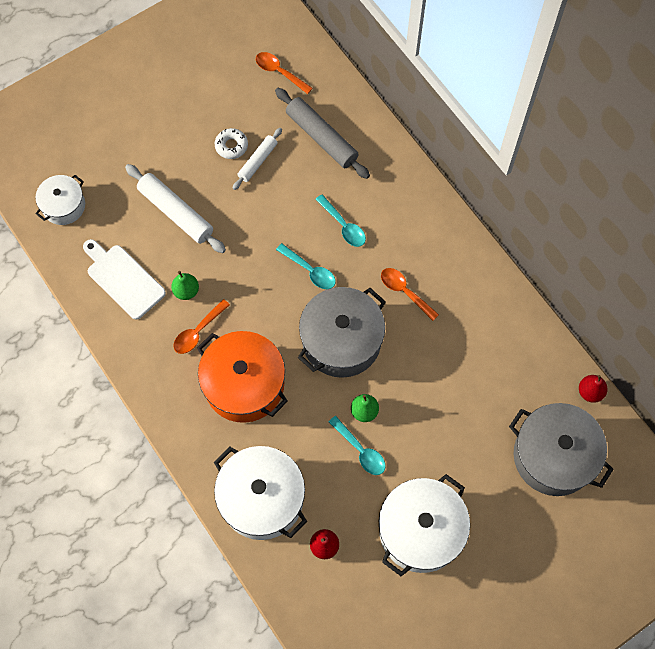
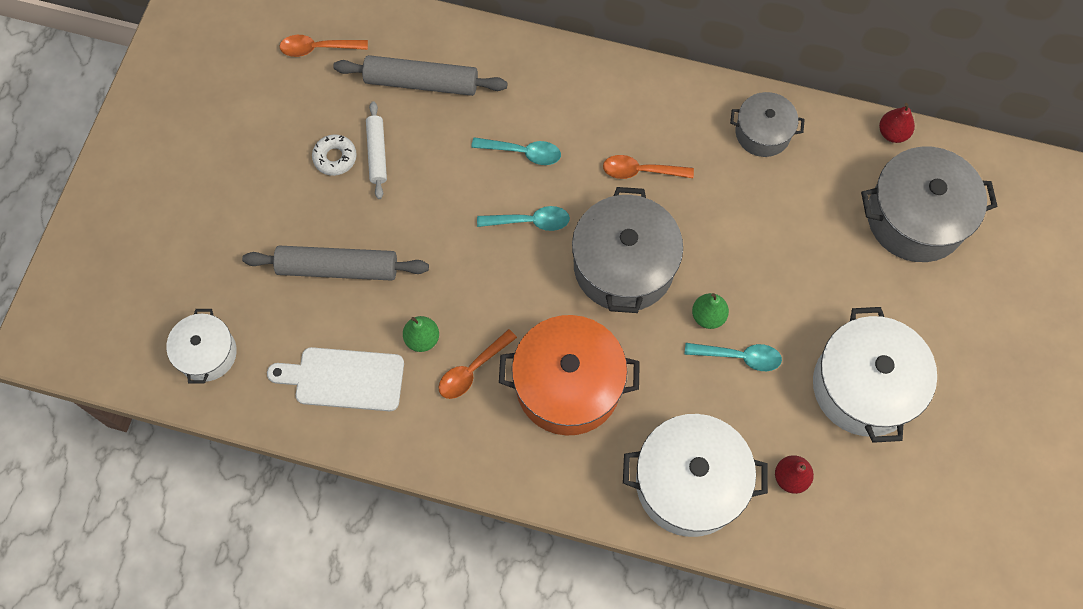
camera: 40 degrees left, 0 degrees up
white rolling pin [125,164,226,253] -> grey rolling pin [242,246,429,281]
orange spoon [173,299,230,354] -> orange spoon turned 45 degrees clockwise [438,329,517,399]
none -> grey pot [730,92,805,157]

